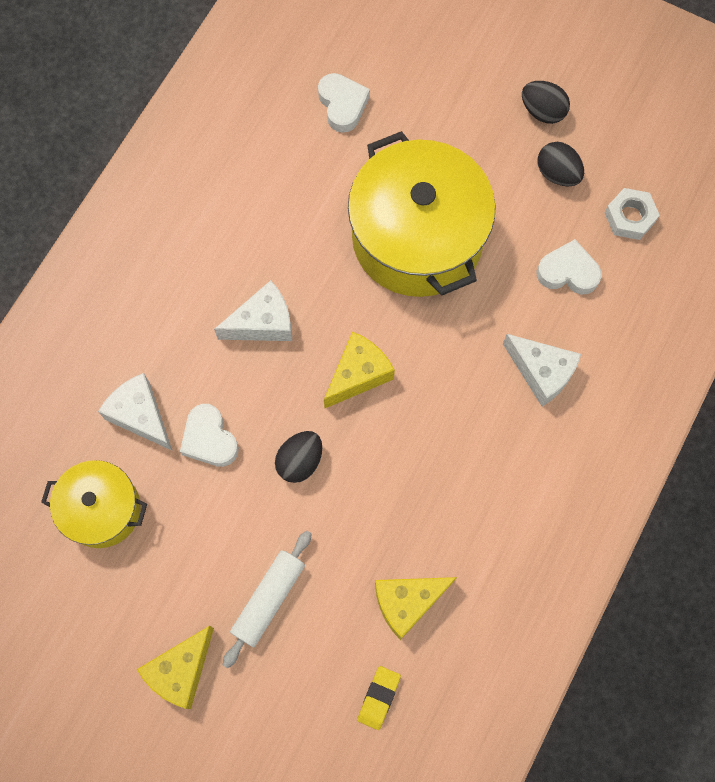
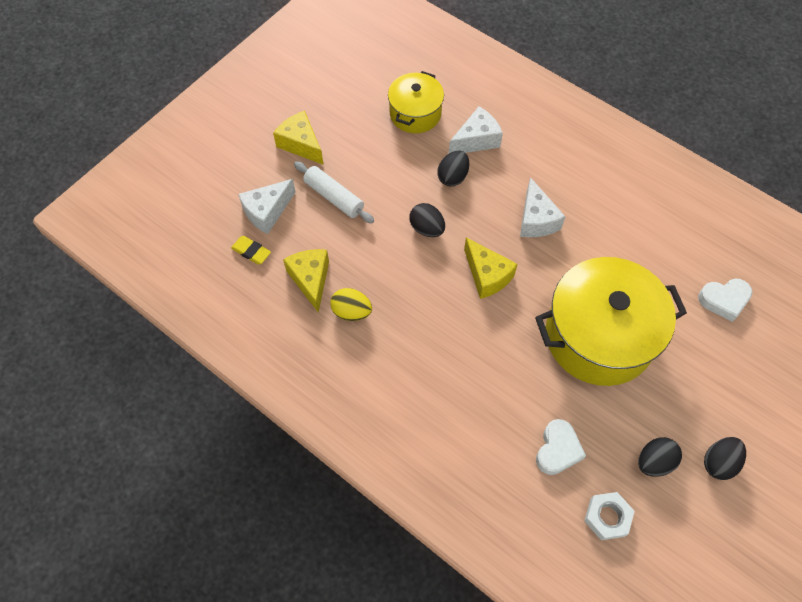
camera: 100 degrees right, 10 degrees down
white heart [180,404,239,467] -> black egg [438,150,469,186]
white cheese [503,334,581,407] -> white cheese moved to [238,179,295,234]
none -> yellow egg [330,288,372,321]

